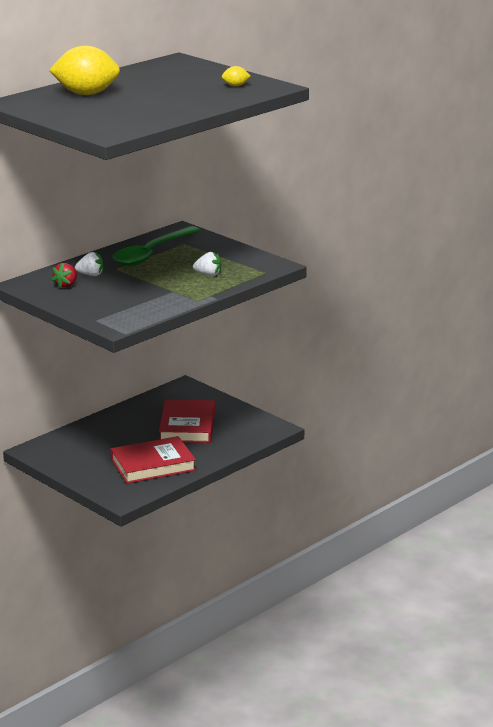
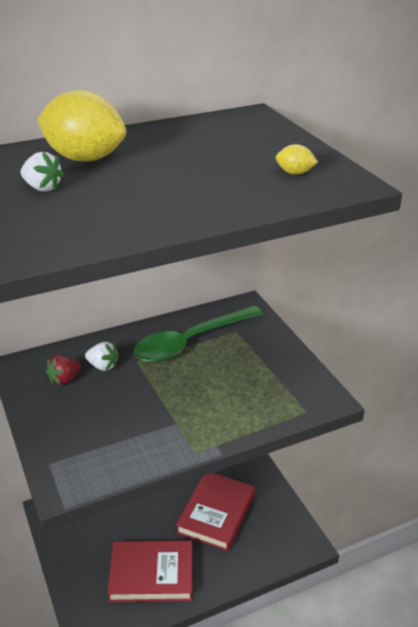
camera: 20 degrees right, 10 degrees up
white strawberry [193,252,221,276] -> white strawberry moved to [21,152,64,192]

